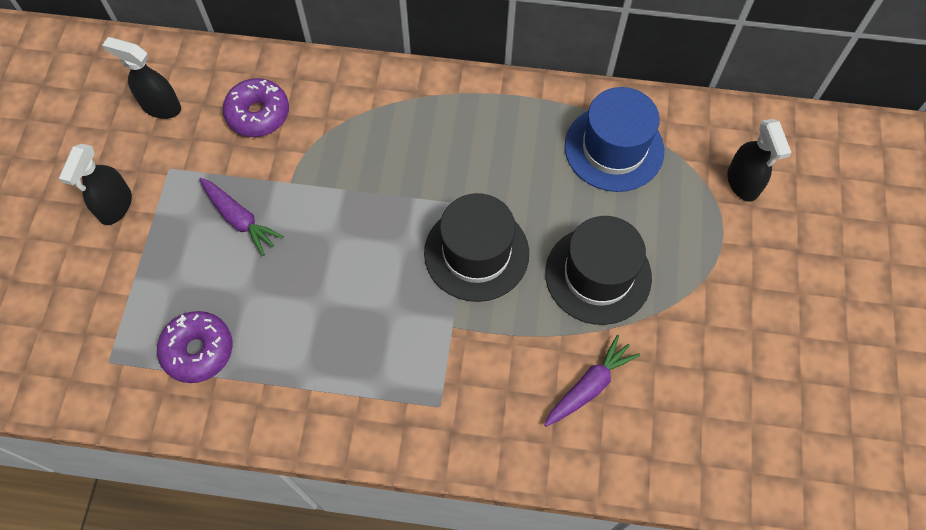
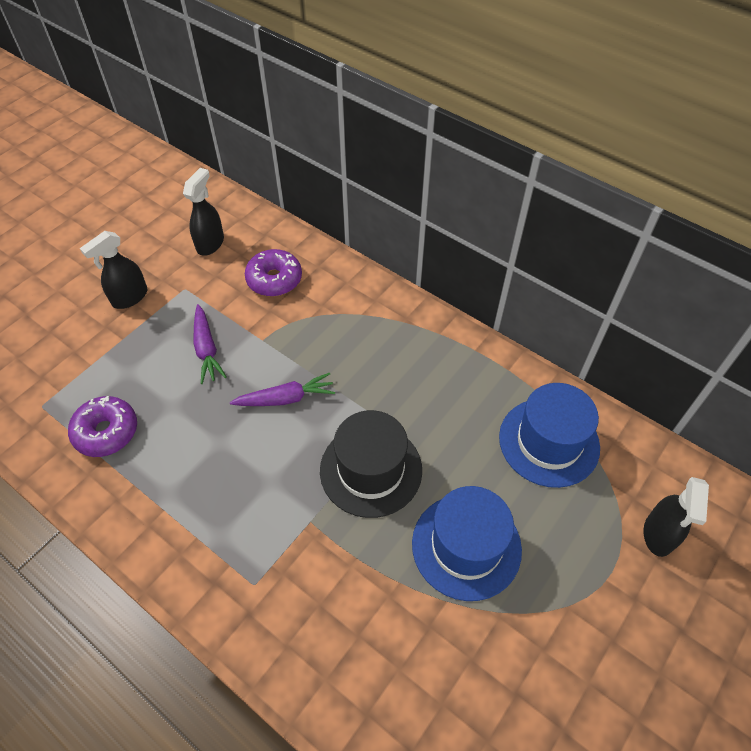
camera: 30 degrees right, 10 degrees down
black spray bottle [102,37,181,119] -> black spray bottle turned 60 degrees clockwise [183,168,224,256]
purple carrot [544,335,640,427] -> purple carrot moved to [230,373,335,406]
black hat [545,216,652,325] -> blue hat [412,486,522,601]

